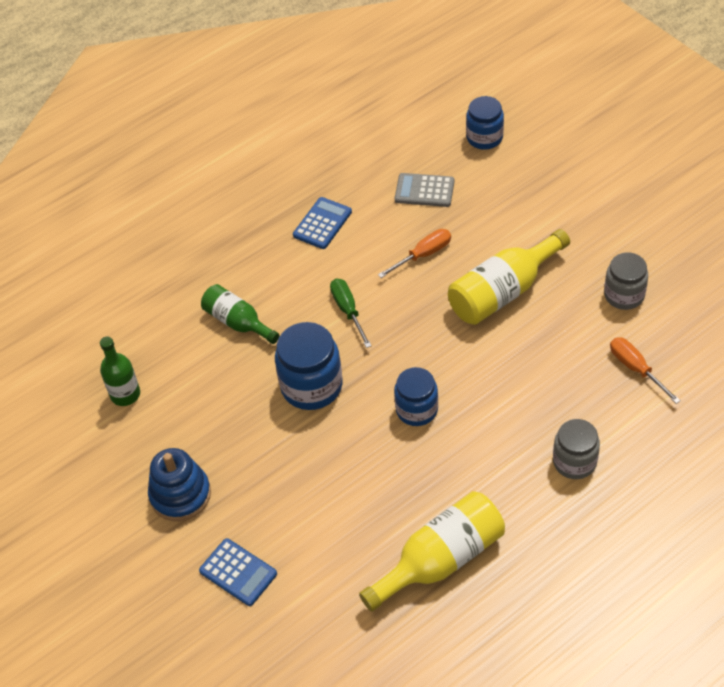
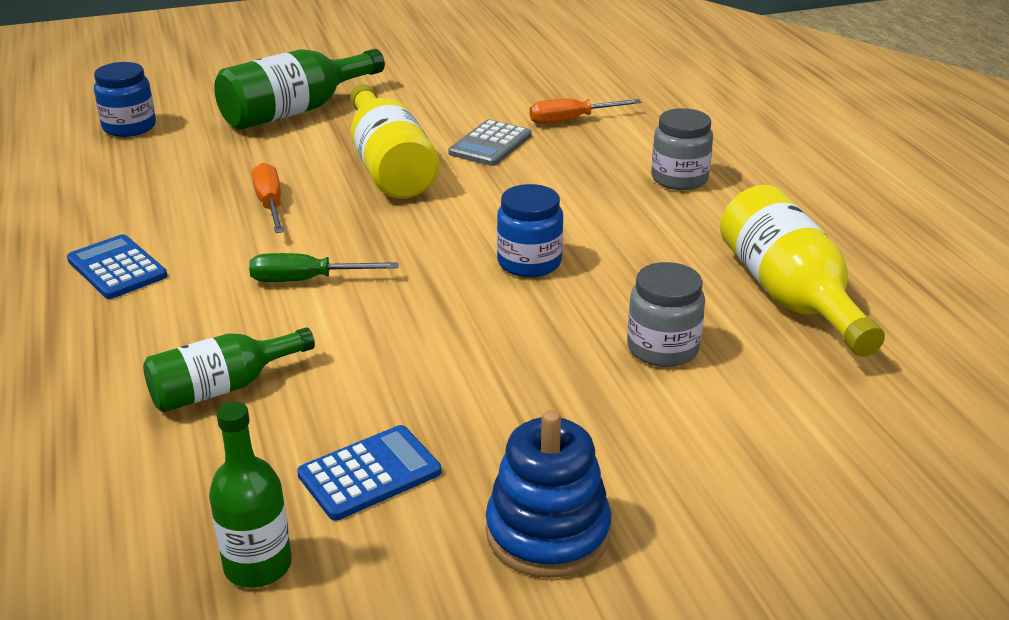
camera: 75 degrees left, 20 degrees down
blue calculator [199,538,277,606] -> blue calculator moved to [297,425,442,521]
blue jar [275,322,343,410] -> none
grey calculator [395,173,454,207] -> grey calculator moved to [448,119,532,166]
grey jar [604,252,648,310] -> grey jar moved to [627,262,705,367]
none -> green bottle [214,49,385,130]

